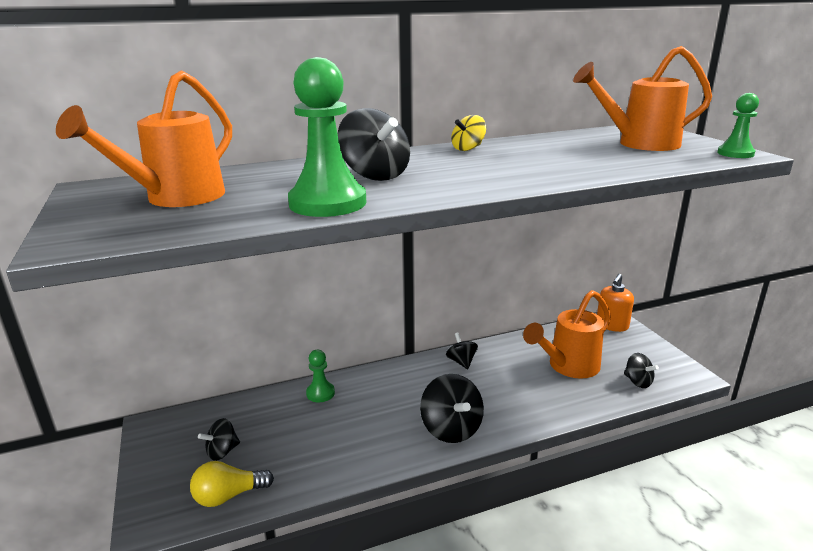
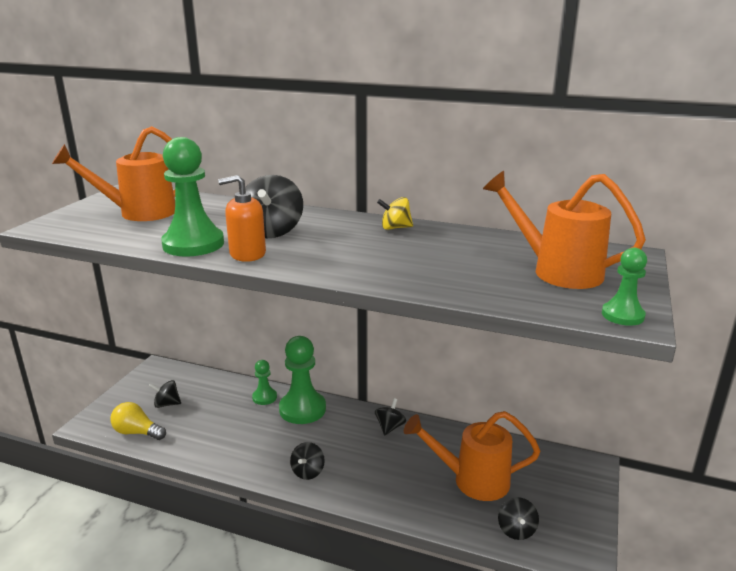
camera: 40 degrees right, 0 degrees up
black spinning top [420,374,484,443] -> black spinning top [290,442,325,480], size x0.59
orange soap dispenser [597,274,634,332] -> orange soap dispenser moved to [218,175,266,262]
none -> green pawn [279,336,326,424]

